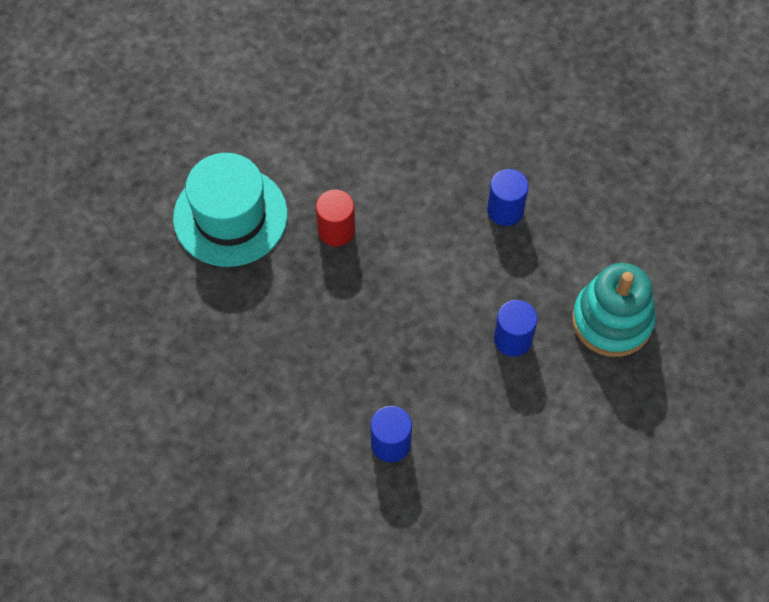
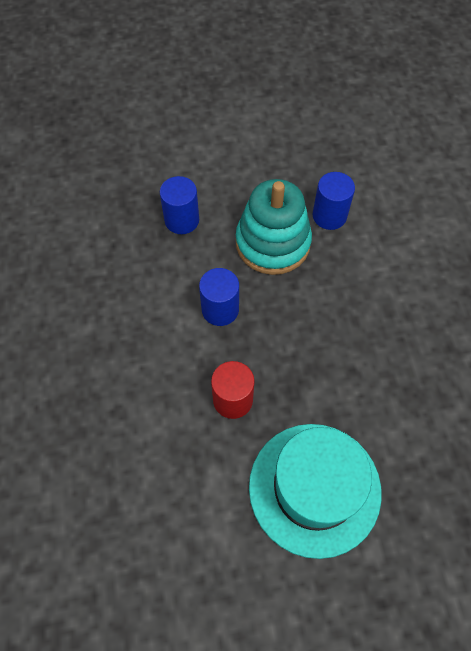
camera: 140 degrees left, 0 degrees up
blue cylinder [487,169,529,226] -> blue cylinder moved to [199,268,239,326]
turquoise stacking toy [572,263,656,357] -> turquoise stacking toy moved to [236,179,312,275]

